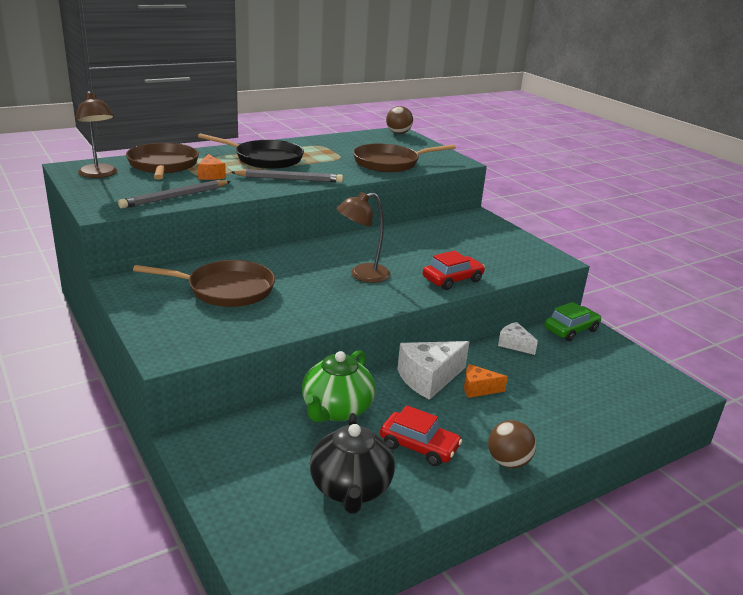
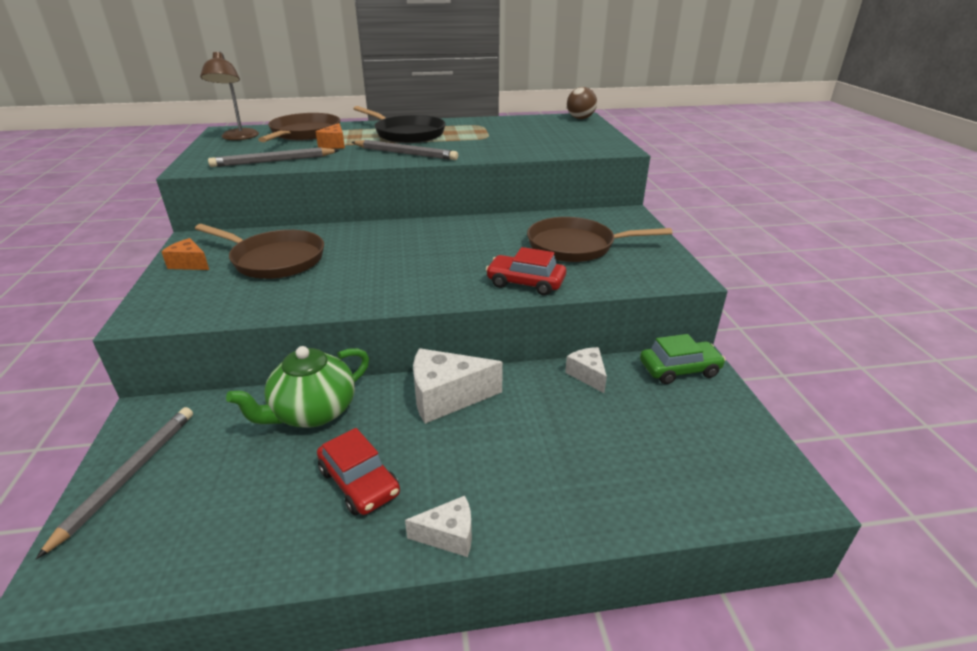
camera: 25 degrees right, 5 degrees up
black teapot [310,413,395,513] -> none
brown lamp [336,192,391,283] -> none
brown pan [353,143,456,172] -> brown pan moved to [527,217,672,262]
red car [423,251,485,290] -> red car turned 150 degrees counterclockwise [486,247,566,295]
orange cheese [464,364,508,398] -> orange cheese moved to [161,238,209,270]
brown ball [488,420,536,468] -> white cheese [405,496,472,557]
none -> grey pencil [36,407,193,559]

